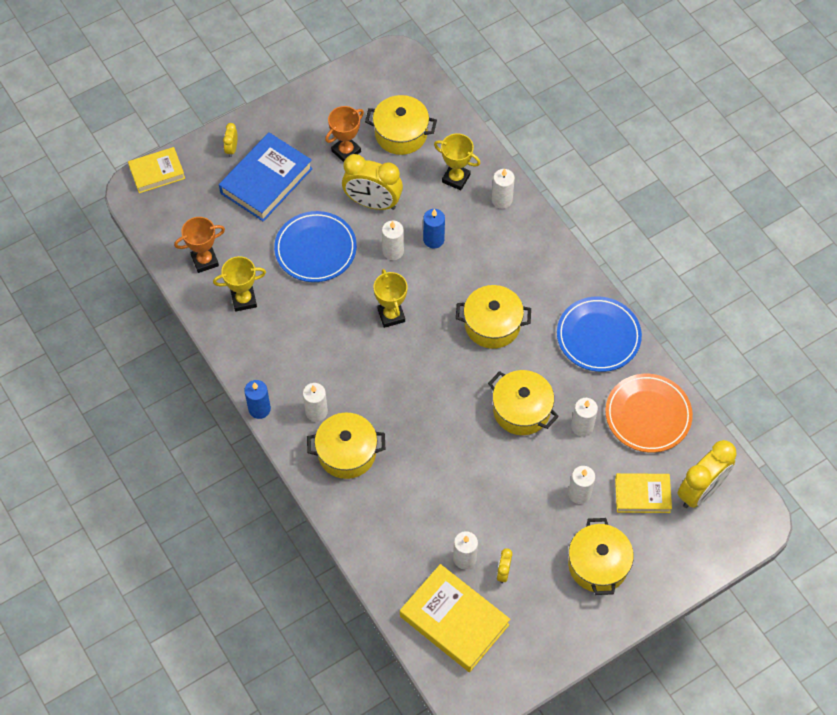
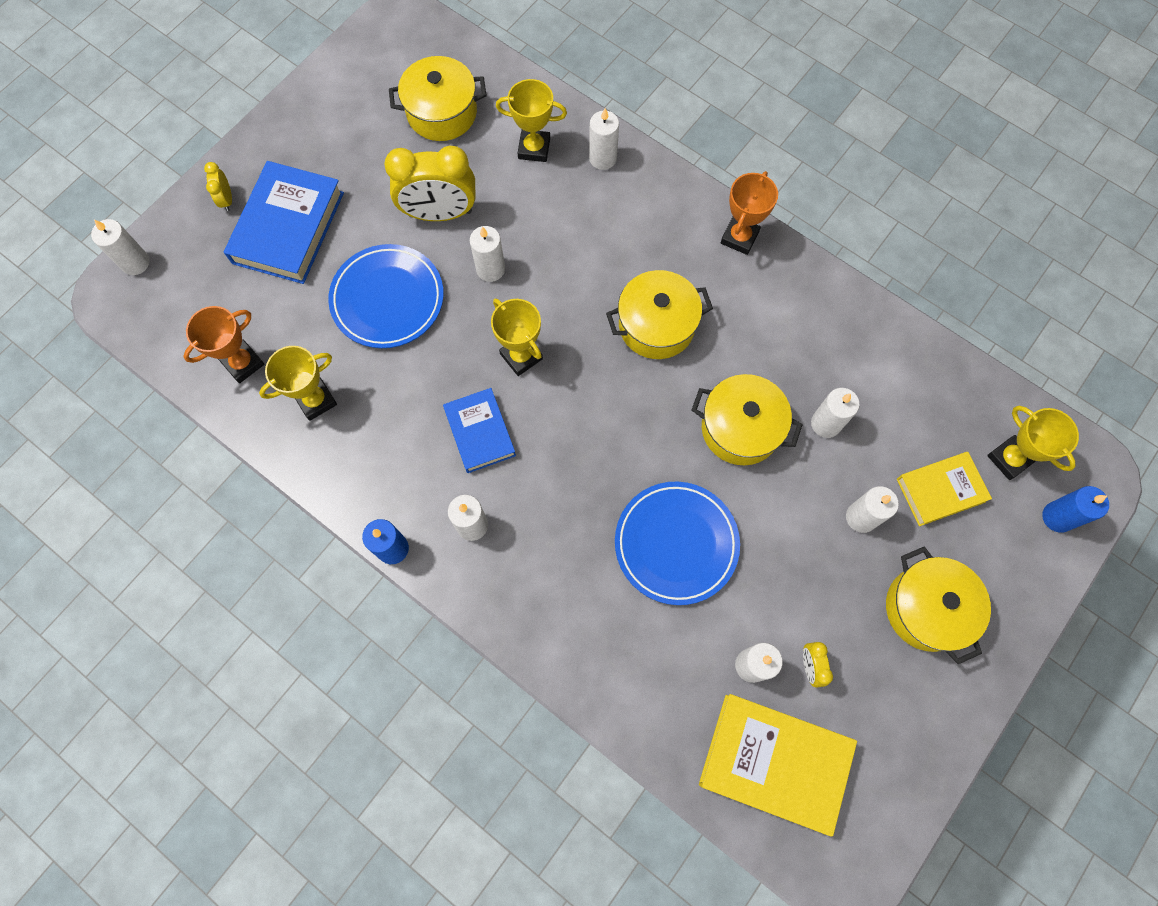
camera: 20 degrees left, 10 degrees up
yellow book [128,147,185,193] -> white candle [91,219,150,275]
yellow pot [307,413,385,479] -> none
orange trophy [325,106,364,162] -> orange trophy moved to [721,171,778,255]
blue candle [423,209,445,249] -> blue candle moved to [1042,486,1109,533]
blue plate [557,297,642,372] -> blue plate moved to [615,482,740,605]
orange plate [605,374,693,453] -> none
yellow clock [677,440,737,508] -> yellow trophy [987,406,1079,480]
none -> blue book [443,388,516,473]

